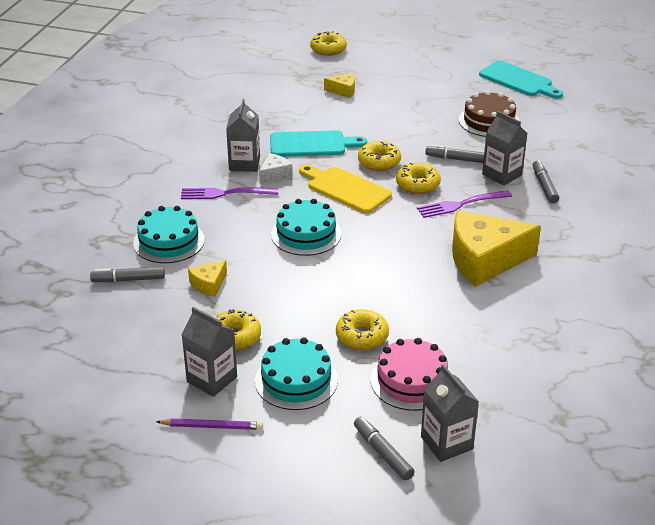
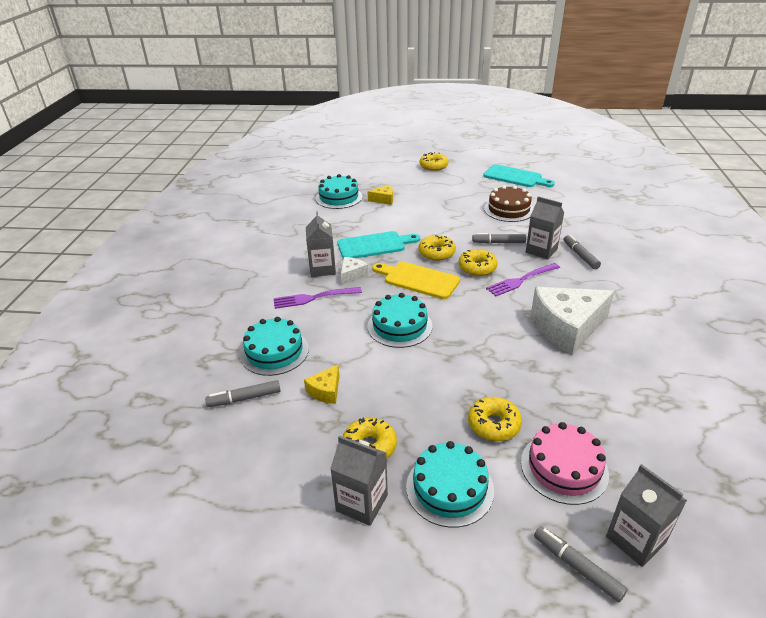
camera: 10 degrees left, 0 degrees up
purple pencil [156,418,263,430] -> none
yellow donut [310,31,347,56] -> yellow donut moved to [420,152,449,171]
yellow cheese [452,211,541,287] -> white cheese [531,287,614,355]
none -> turquoise cake [316,174,362,209]

